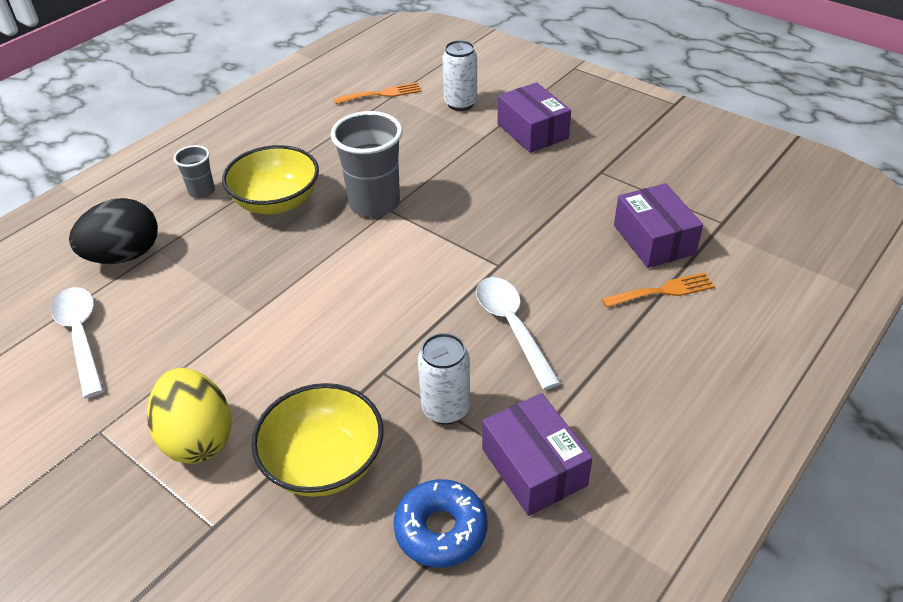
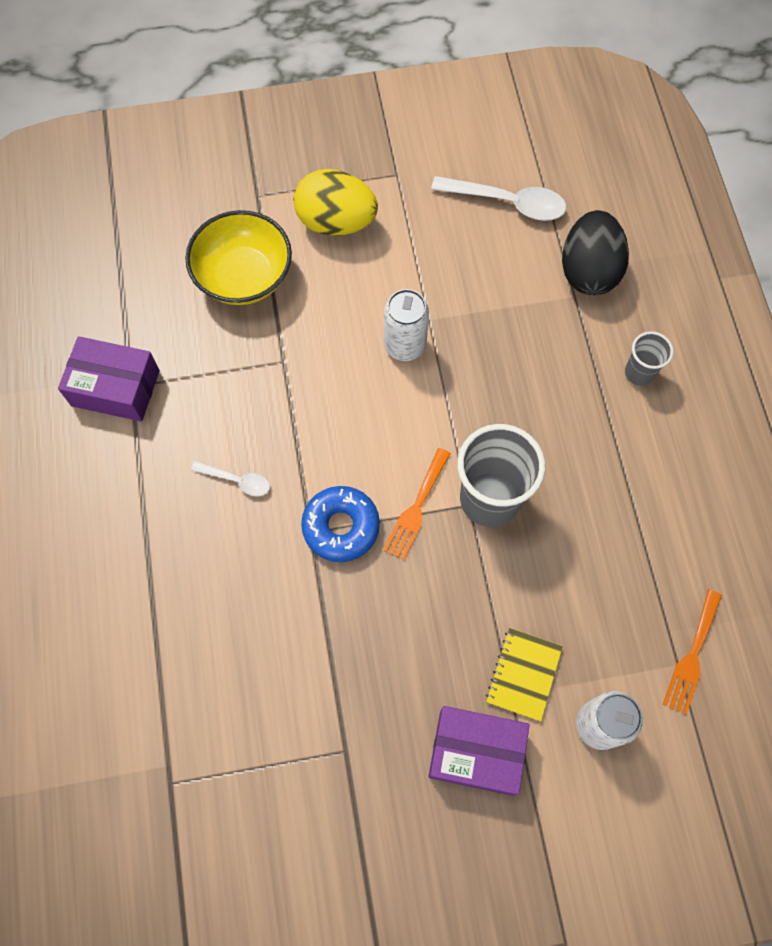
camera: 130 degrees right, 25 degrees up
yellow bowl [222,145,319,214] -> none
blue donut [393,479,487,568] -> blue donut moved to [301,486,380,562]
white can [418,333,470,425] -> white can moved to [384,289,429,361]
white spoon [476,277,561,390] -> white spoon [191,461,270,496], size x0.55
orange fork [602,272,715,308] -> orange fork moved to [383,448,451,560]
purple box [614,183,703,268] -> none
none -> yellow notebook [486,628,563,722]

